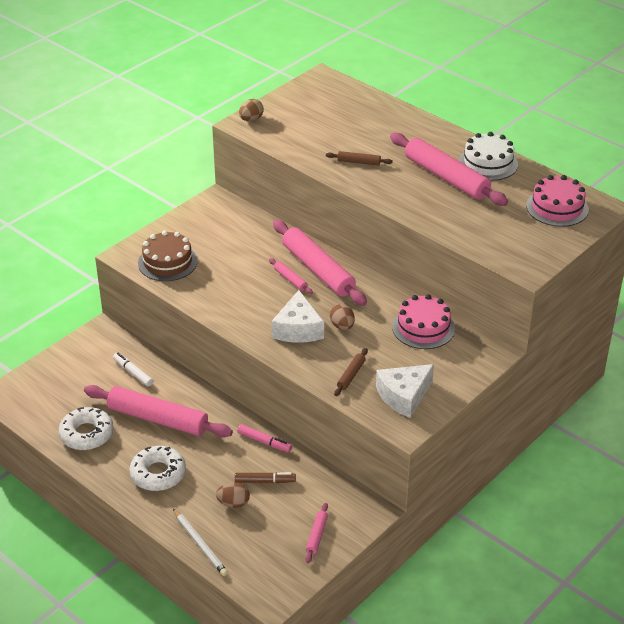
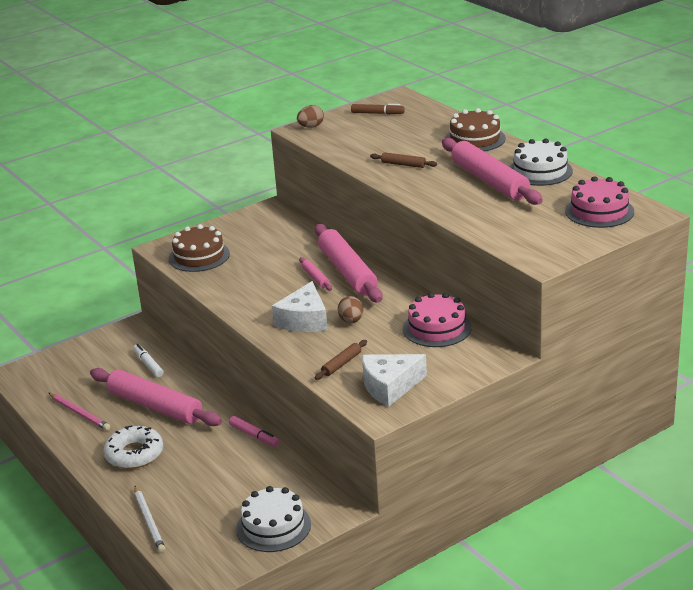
camera: 15 degrees right, 10 degrees down
white donut [59,407,114,450] -> pink pencil [49,393,111,431]
brown egg [216,482,250,508] -> none
brown marker [235,472,296,483] -> brown marker moved to [351,104,405,115]
pink rolling pin [306,503,328,563] -> white cake [236,486,311,552]
none -> brown cake [445,108,506,151]

